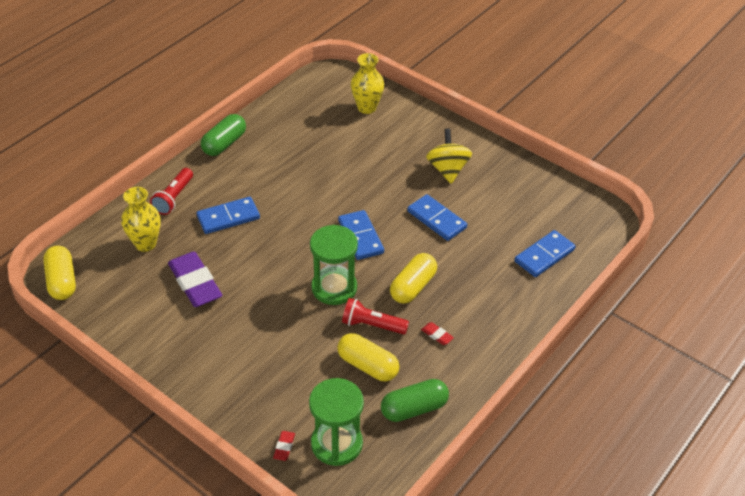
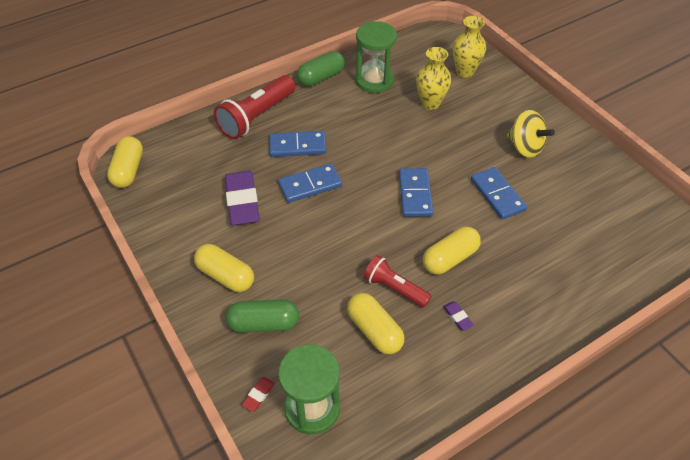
camera: 20 degrees right, 5 degrees up
yellow vase [121,187,160,252] -> yellow vase moved to [416,47,451,110]
red flashlight [150,168,193,215] -> red flashlight [214,75,295,139], size x1.62
green hourglass [310,225,358,305] -> green hourglass moved to [355,21,397,93]
green capsule [381,379,449,422] -> green capsule moved to [226,299,299,333]
red eraser [421,322,454,345] -> purple eraser [443,301,474,331]
yellow spinning top [426,128,472,184] -> yellow spinning top turned 120 degrees clockwise [507,110,555,158]
blue domino [515,230,576,277] -> blue domino moved to [278,163,342,203]
none -> yellow capsule [194,244,254,292]

